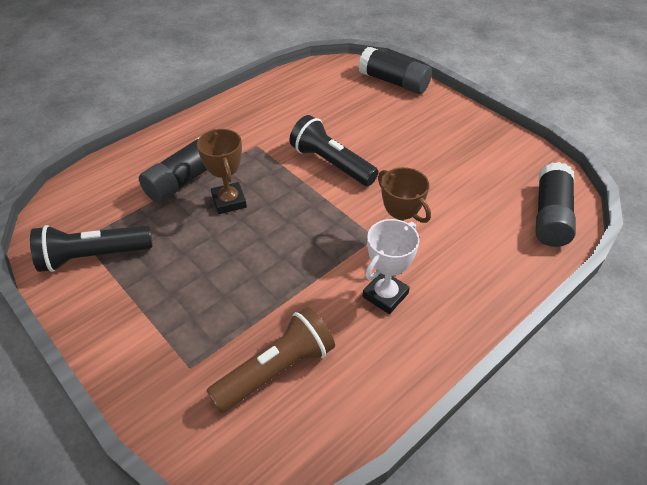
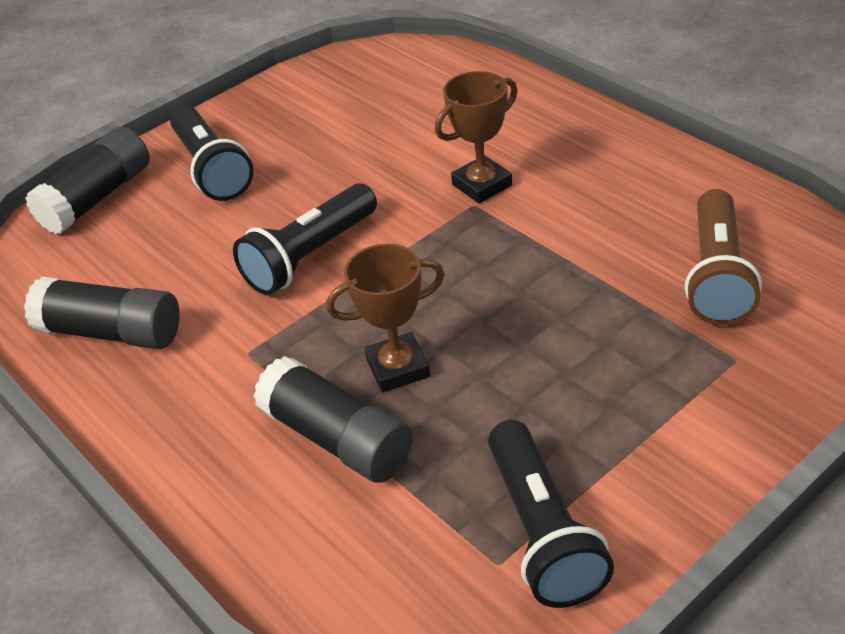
camera: 85 degrees left, 5 degrees down
brown flashlight [207,307,335,413] -> brown flashlight turned 135 degrees counterclockwise [685,189,762,325]
white trophy [363,219,419,314] -> none
black glue stick [536,162,576,247] -> black glue stick moved to [24,277,180,349]
none -> black flashlight [170,106,254,201]

